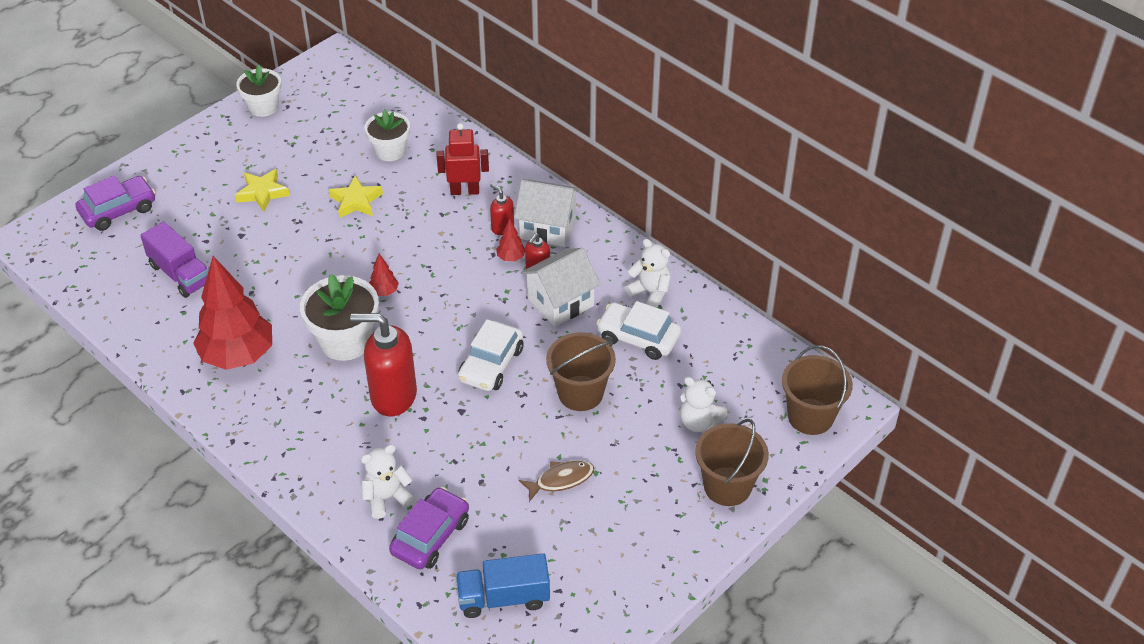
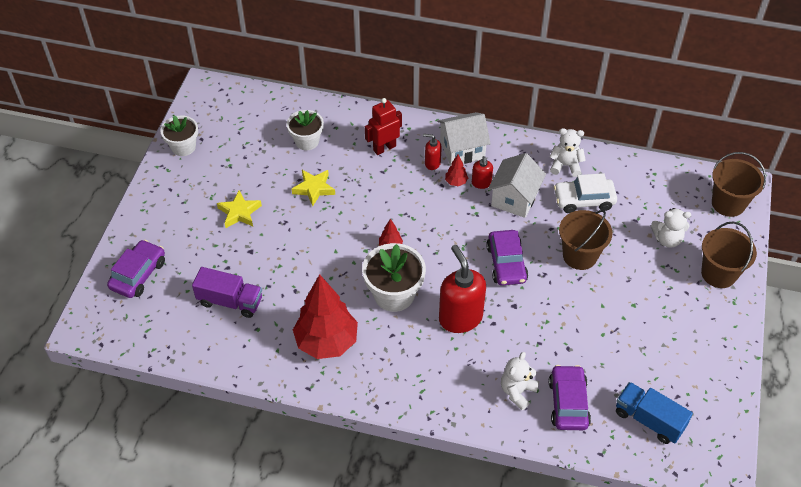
camera: 30 degrees left, 5 degrees up
red soap dispenser [350,313,417,416] -> red soap dispenser turned 90 degrees clockwise [439,245,486,333]
blue truck [456,553,550,618] -> blue truck turned 75 degrees clockwise [616,382,693,444]
white car [458,319,524,391] -> purple car [486,230,528,286]
brown fish [519,460,594,502] -> none

